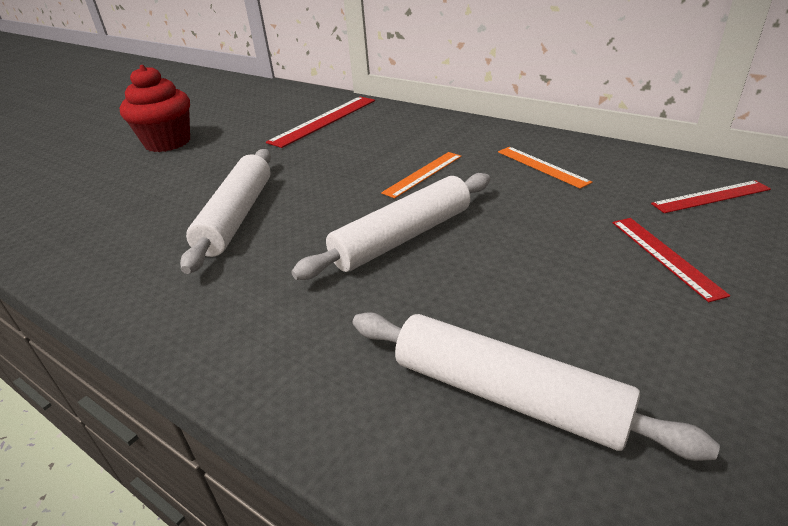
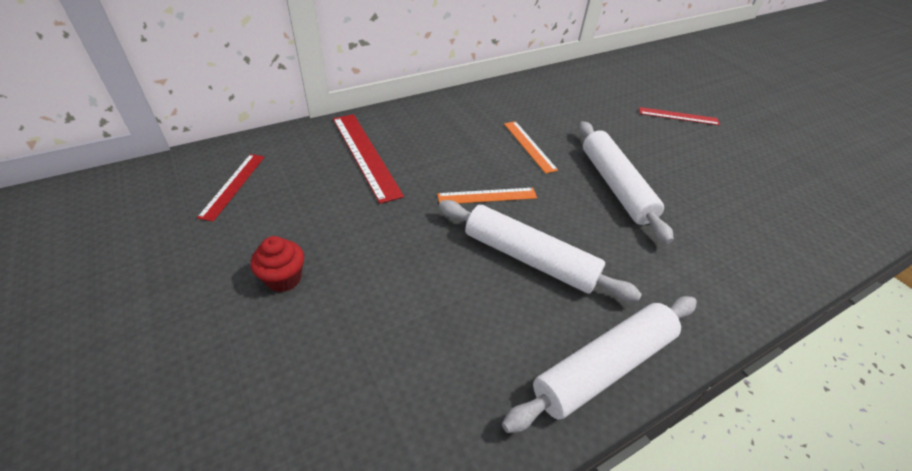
camera: 70 degrees left, 10 degrees up
red cupcake [119,65,190,152] -> red cupcake [251,236,304,292], size x0.56
white rolling pin [353,312,720,461] -> white rolling pin moved to [502,296,697,433]
orange ruler [498,147,592,189] -> orange ruler moved to [438,188,537,204]
red ruler [651,180,771,213] -> red ruler moved to [197,154,264,221]

